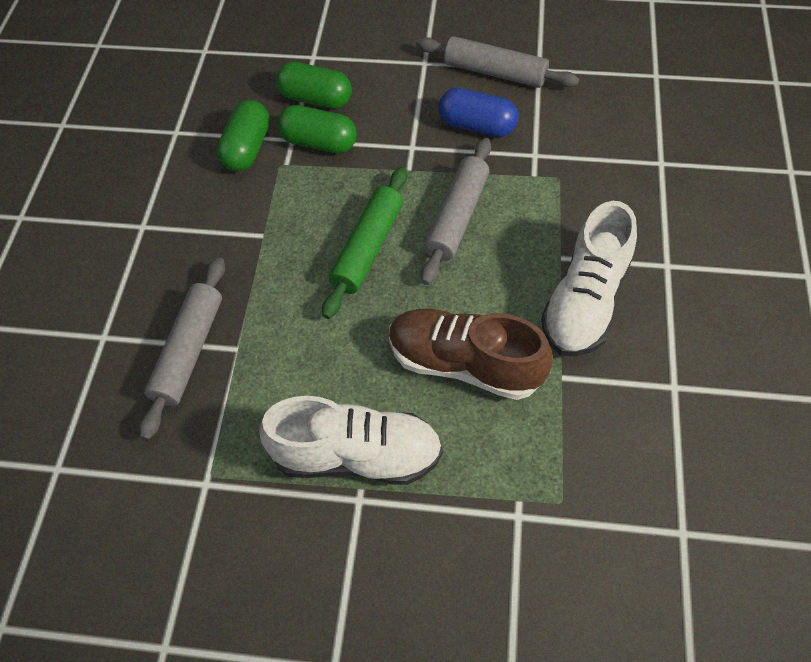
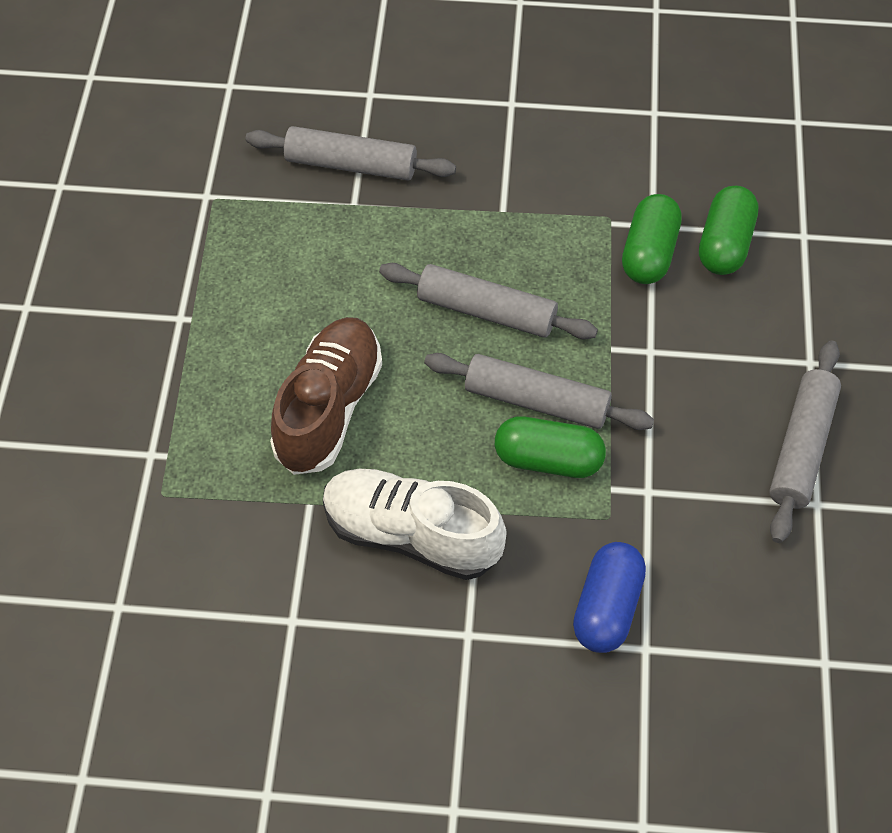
camera: 85 degrees right, 0 degrees up
green capsule [217,100,270,171] -> green capsule moved to [495,416,606,478]
white shoe [259,396,443,485] -> none
green rolling pin [322,167,407,319] -> grey rolling pin [379,263,598,339]
blue capsule [438,88,519,137] -> blue capsule moved to [573,542,646,653]

